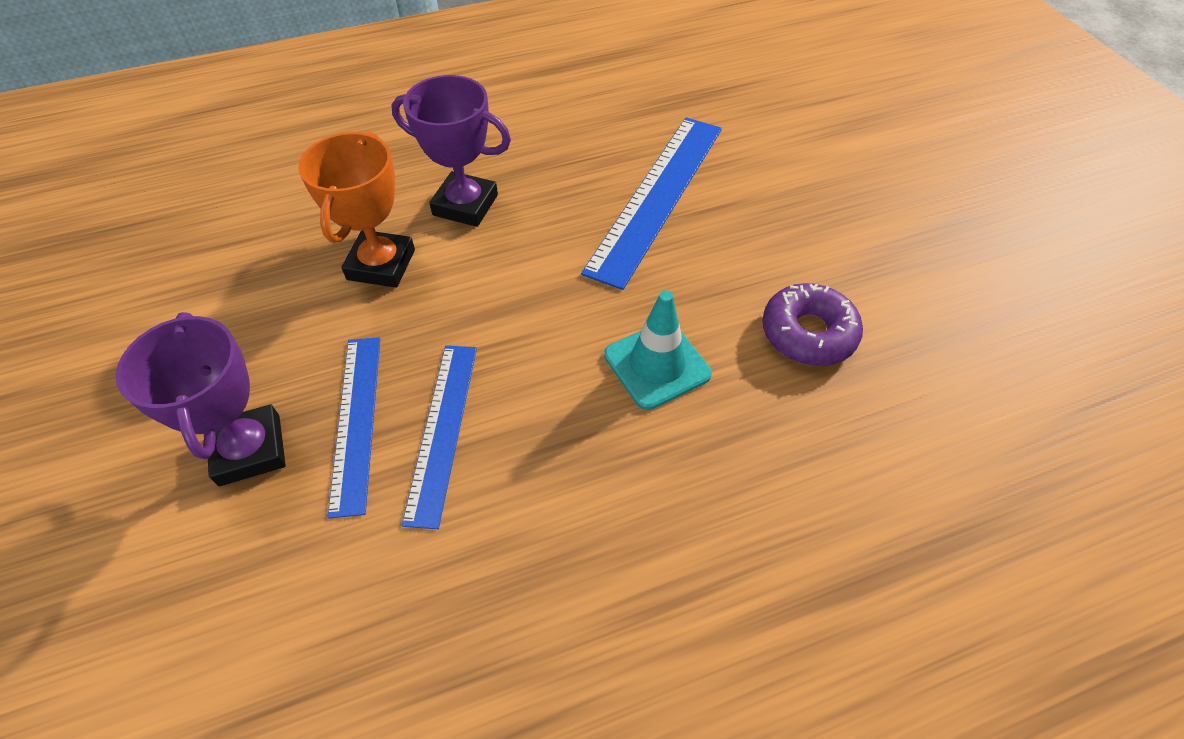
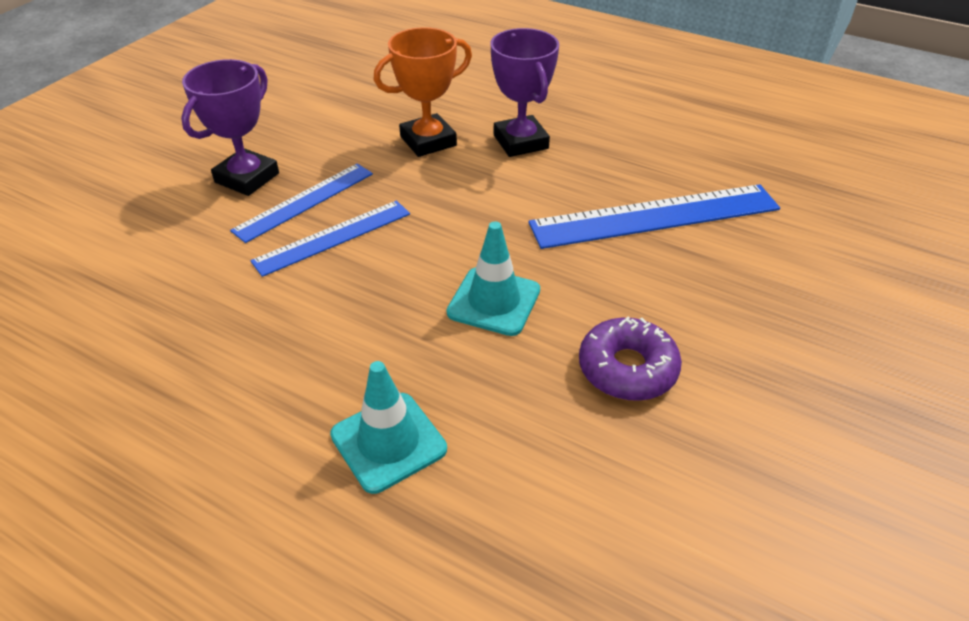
camera: 50 degrees right, 10 degrees down
none -> turquoise traffic cone [330,361,447,494]

